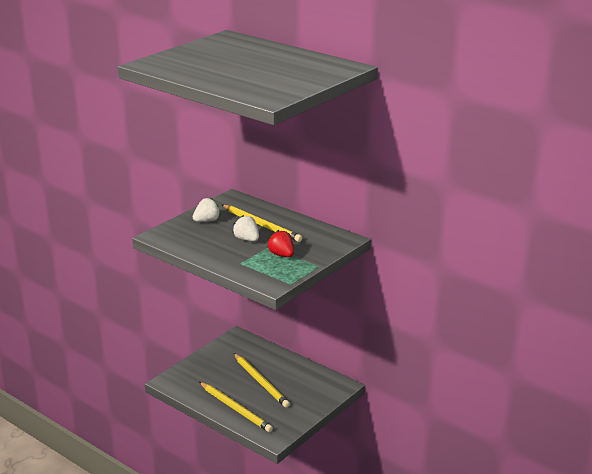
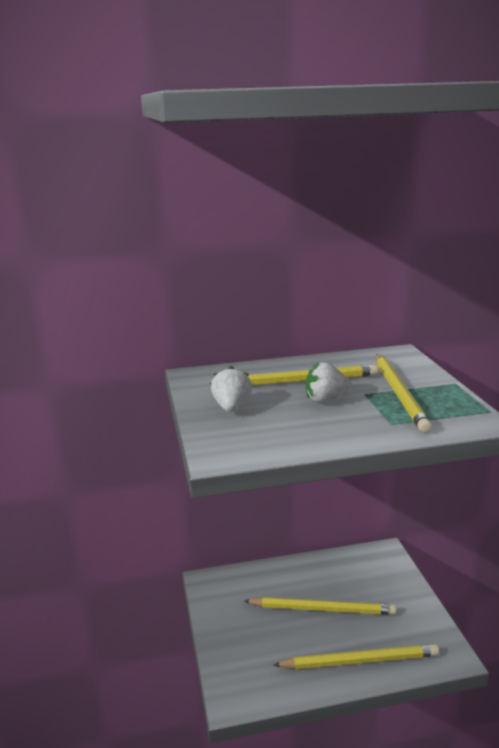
camera: 50 degrees left, 5 degrees down
red strawberry [267,230,294,257] -> yellow pencil [376,354,432,433]

